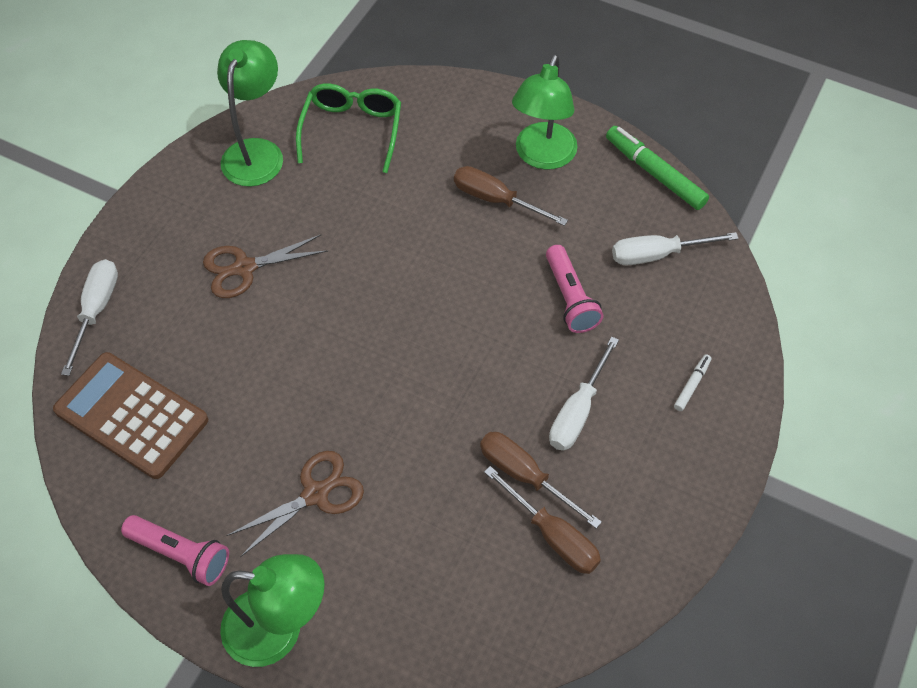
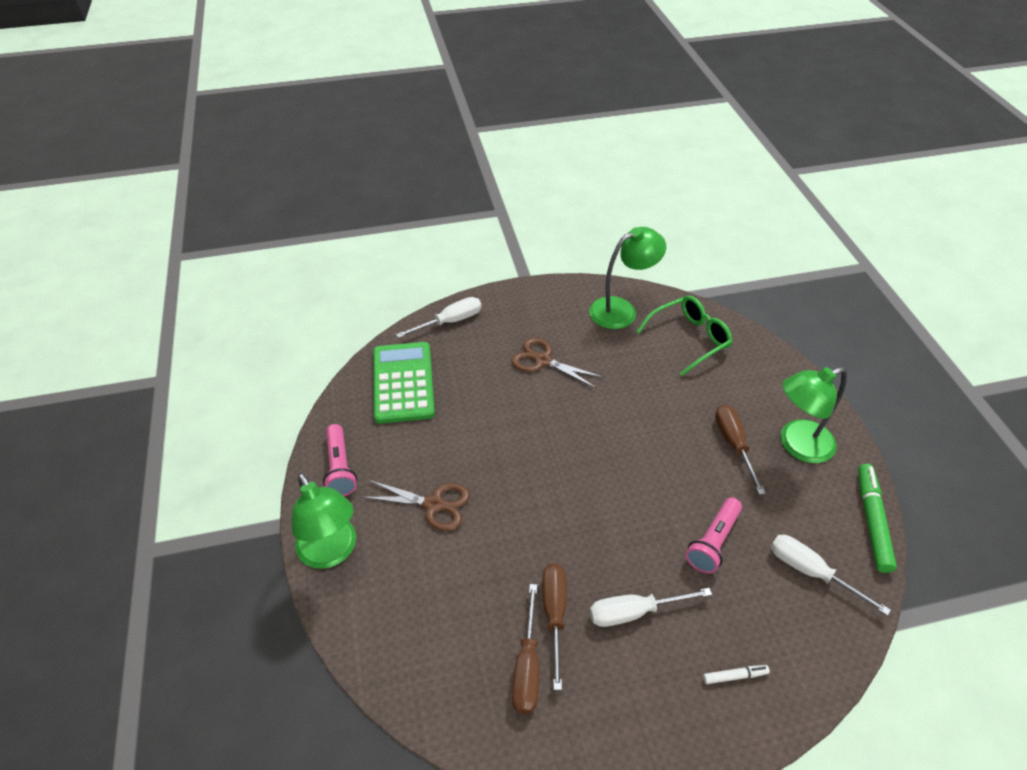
camera: 50 degrees right, 10 degrees down
brown calculator [53,352,208,479] -> green calculator [373,342,435,424]

